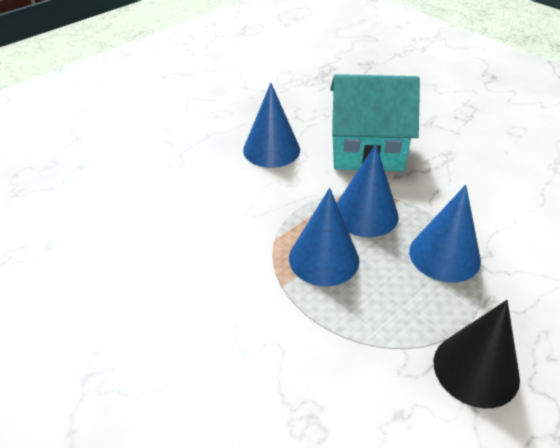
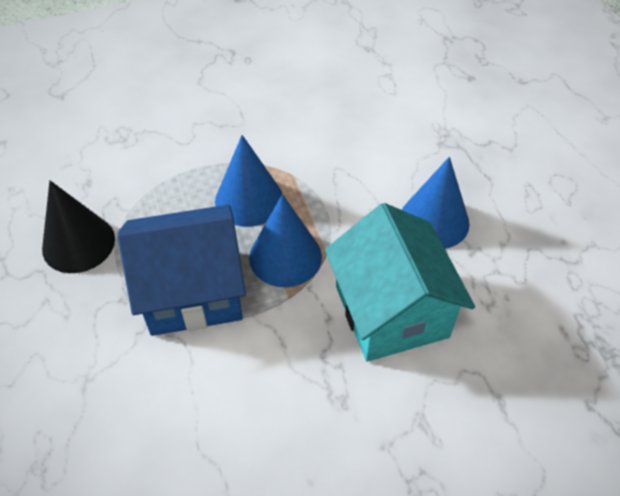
camera: 115 degrees right, 10 degrees up
turquoise house [330,74,420,171] -> turquoise house turned 45 degrees counterclockwise [325,203,475,362]
blue cone [409,185,481,283] -> blue house [117,205,246,336]

